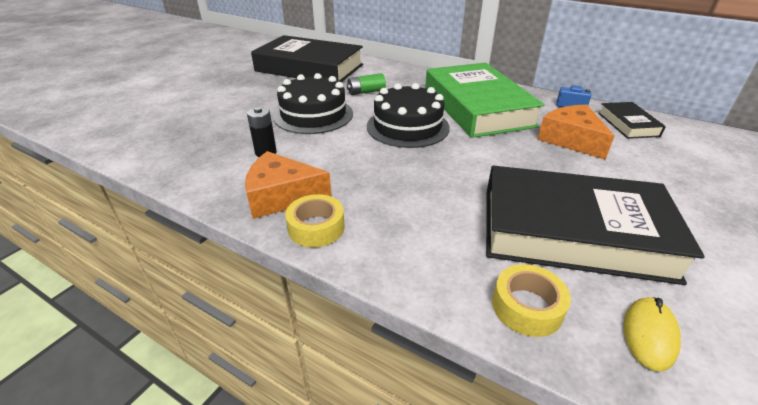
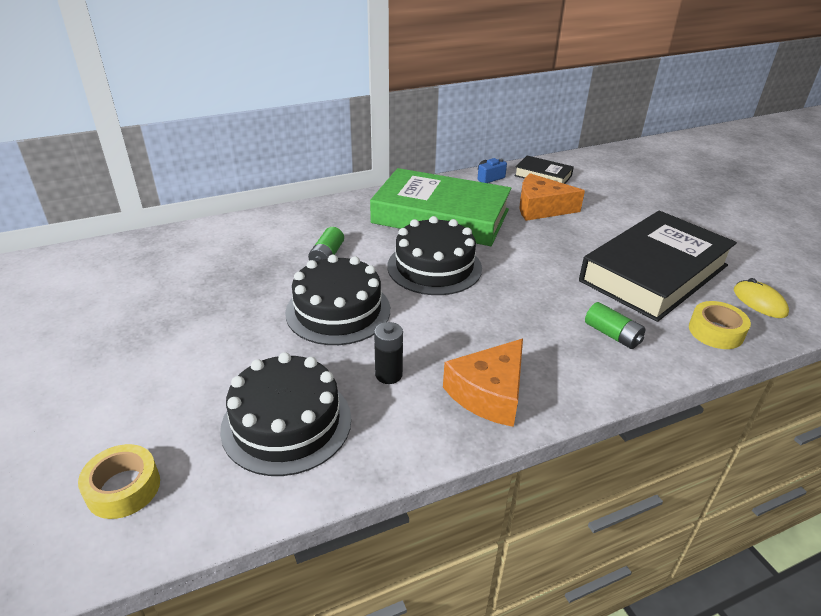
camera: 55 degrees left, 0 degrees up
black book [251,35,363,82] -> none
yellow tape [285,194,345,247] -> yellow tape moved to [78,444,160,519]
none -> black cake [220,352,351,476]
none -> green battery [585,302,646,349]

